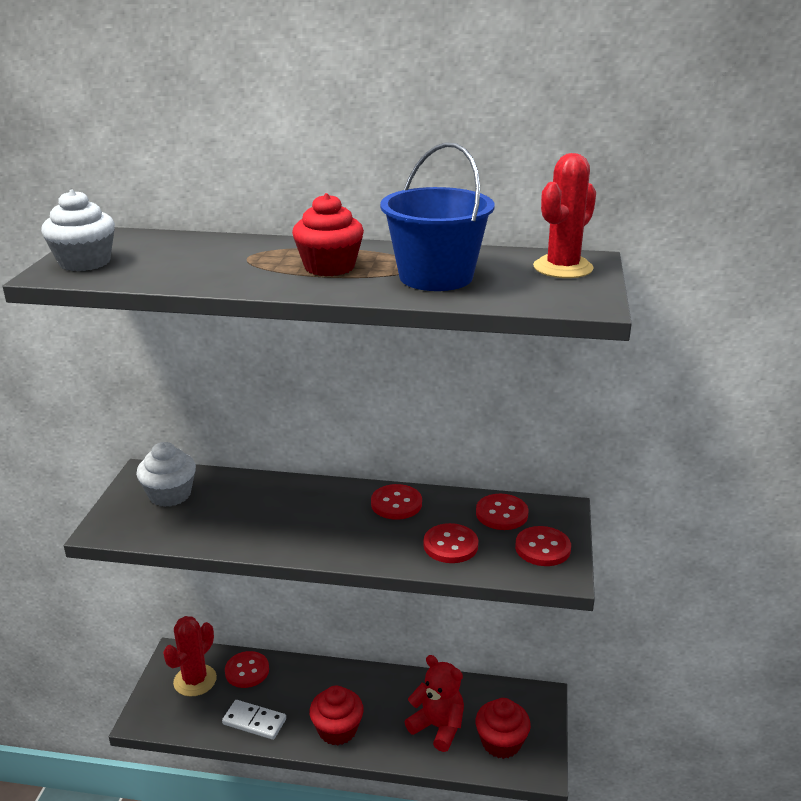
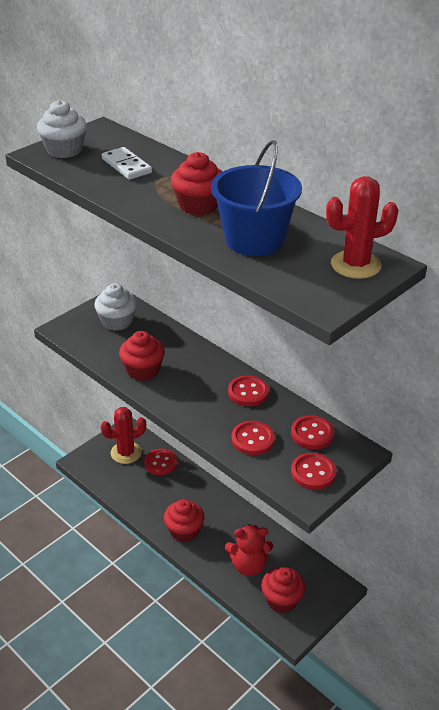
camera: 35 degrees right, 10 degrees up
white domino [222,700,286,740] -> white domino moved to [102,147,152,180]
red teddy bear [405,655,464,752] -> red teddy bear turned 105 degrees clockwise [225,524,273,576]
none -> red cupcake [119,331,165,381]

